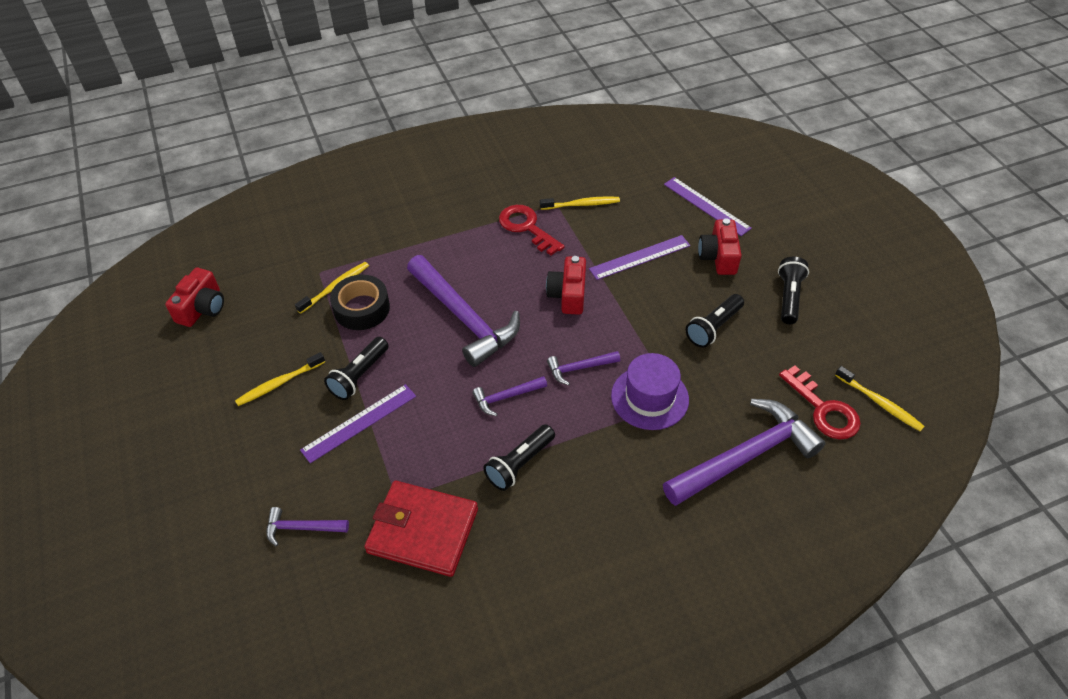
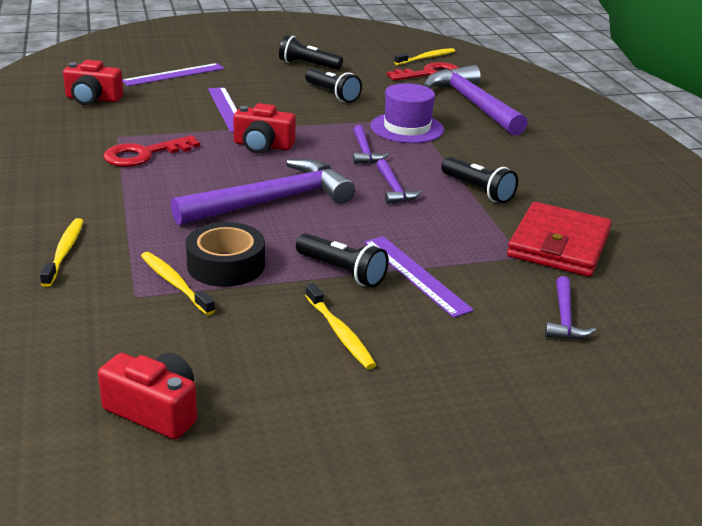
camera: 85 degrees left, 20 degrees down
yellow toothbrush [540,196,620,210] -> yellow toothbrush moved to [40,218,83,287]
red camera [698,219,742,275] -> red camera moved to [63,60,123,105]

